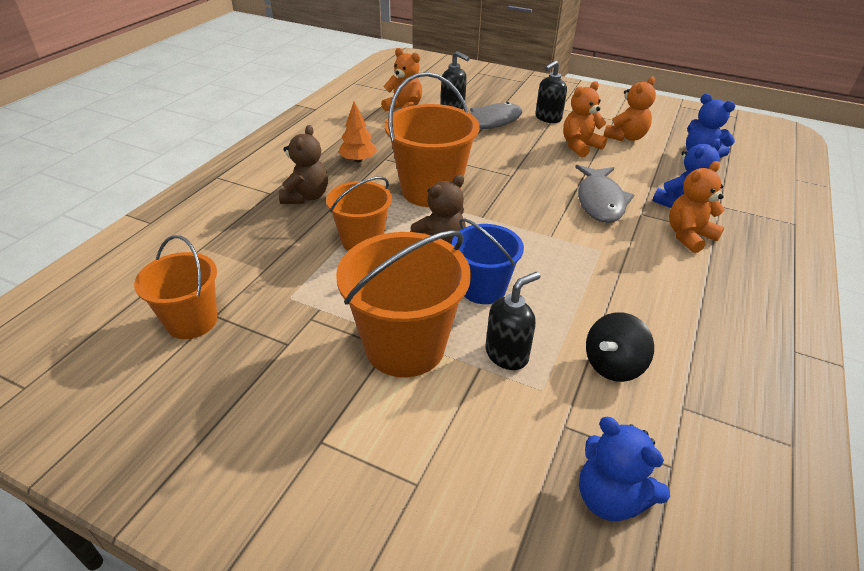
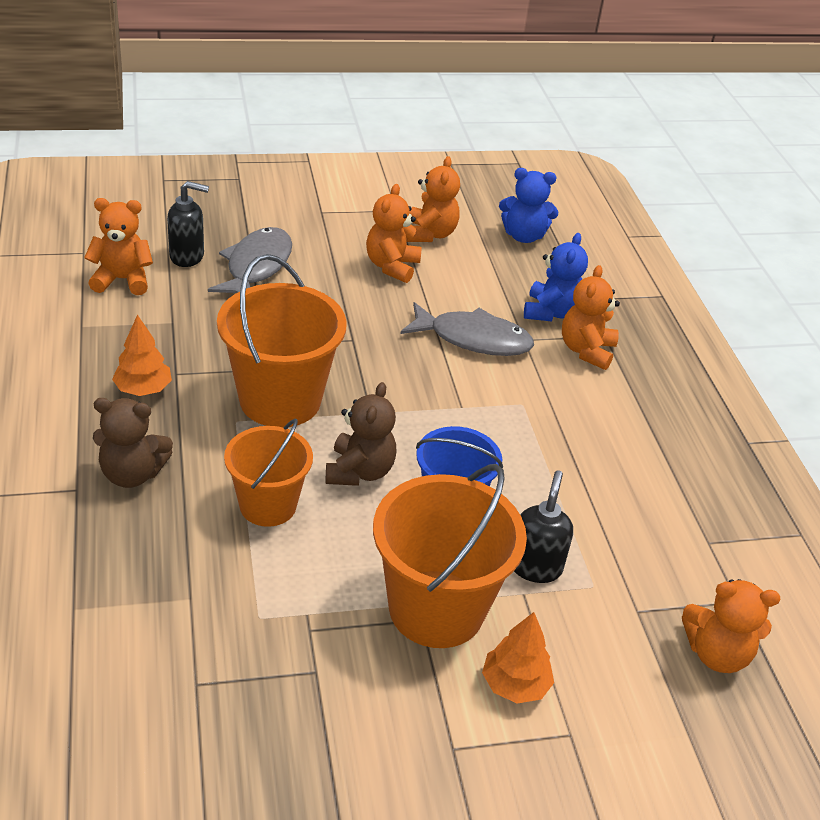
camera: 40 degrees left, 0 degrees up
orange bucket [134,235,217,339] -> none
brown teddy bear [279,125,328,204] -> brown teddy bear turned 120 degrees clockwise [93,398,173,488]
black soap dispenser [535,60,567,123] -> none
grey fish [575,165,634,223] -> grey fish turned 45 degrees counterclockwise [401,302,534,356]
blue teddy bear [579,417,670,521] -> orange teddy bear [682,579,780,673]
black spinning top [586,312,654,382] -> none
none -> orange tree [482,612,554,704]

